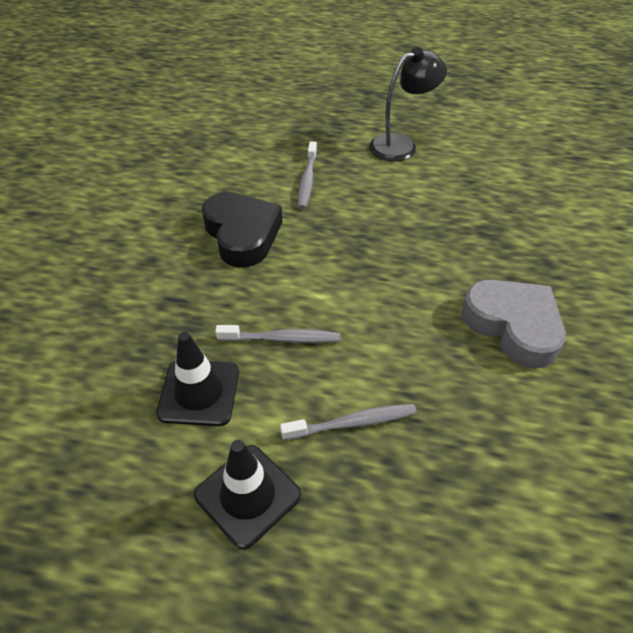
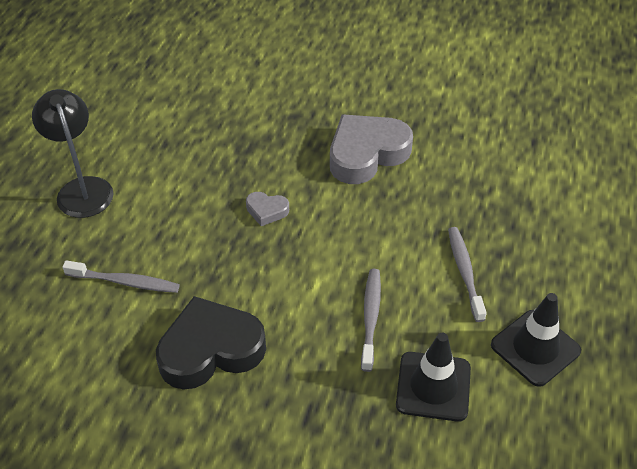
camera: 85 degrees left, 0 degrees up
none -> grey heart [246,192,289,226]

